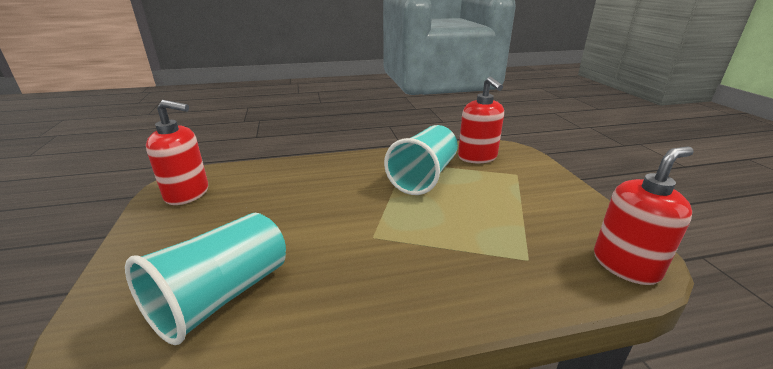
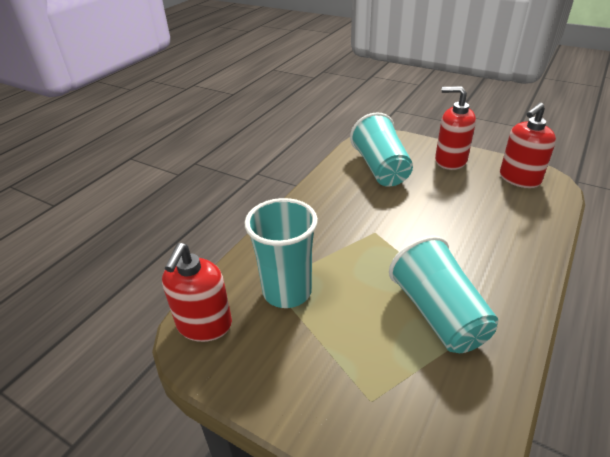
camera: 135 degrees right, 10 degrees up
red soap dispenser [458,77,504,163] -> red soap dispenser moved to [435,86,476,170]
none -> turquoise cup [245,198,318,308]

